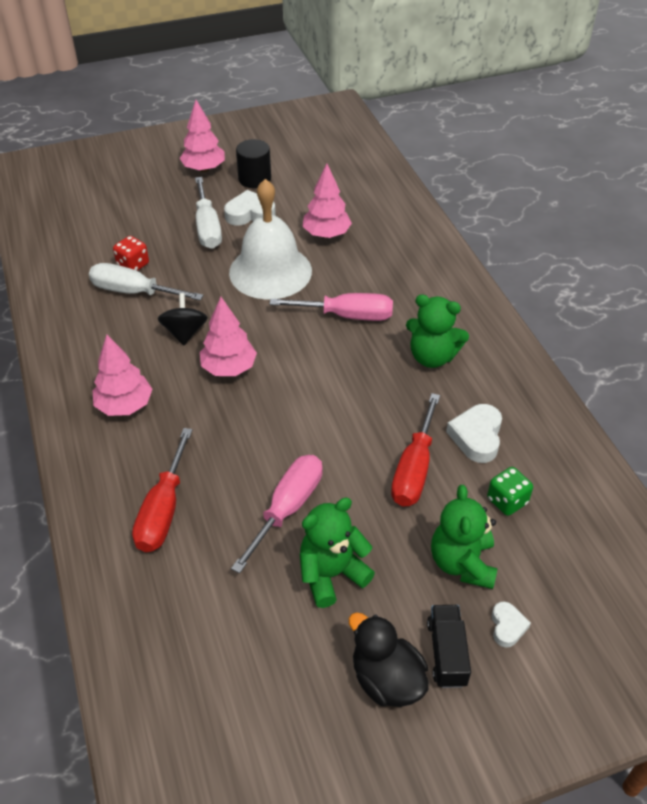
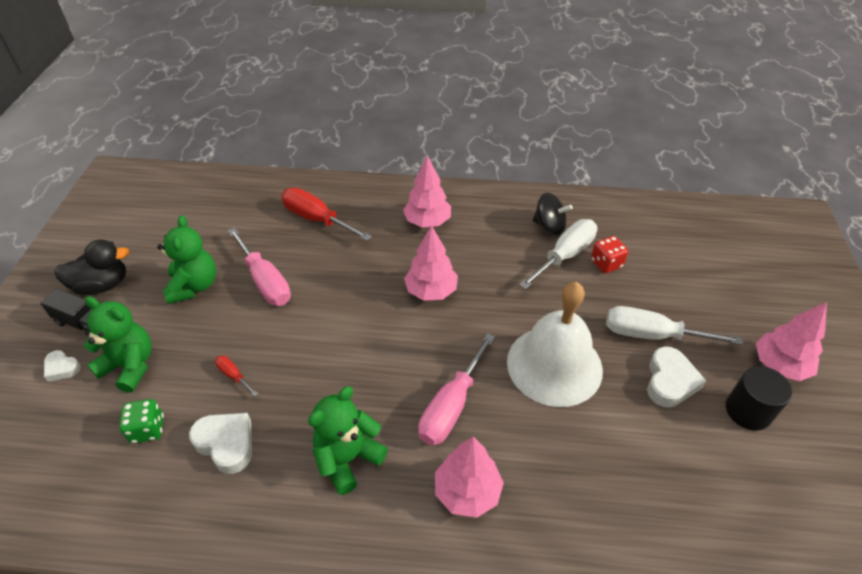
camera: 115 degrees right, 0 degrees up
black spinning top [158,293,208,345] -> black spinning top moved to [533,193,573,235]
pink tree [302,164,352,238] -> pink tree moved to [435,437,504,518]
red screwdriver [391,393,440,506] -> red screwdriver [215,356,258,396], size x0.46

